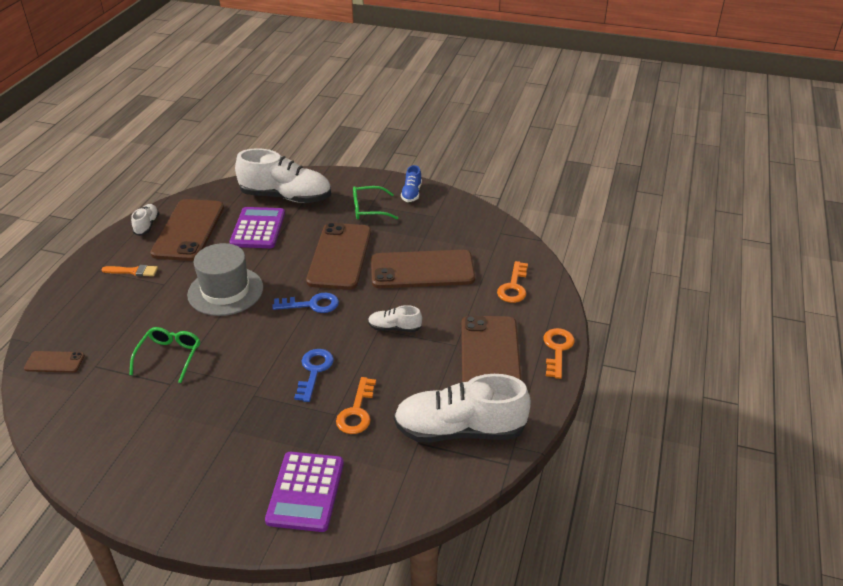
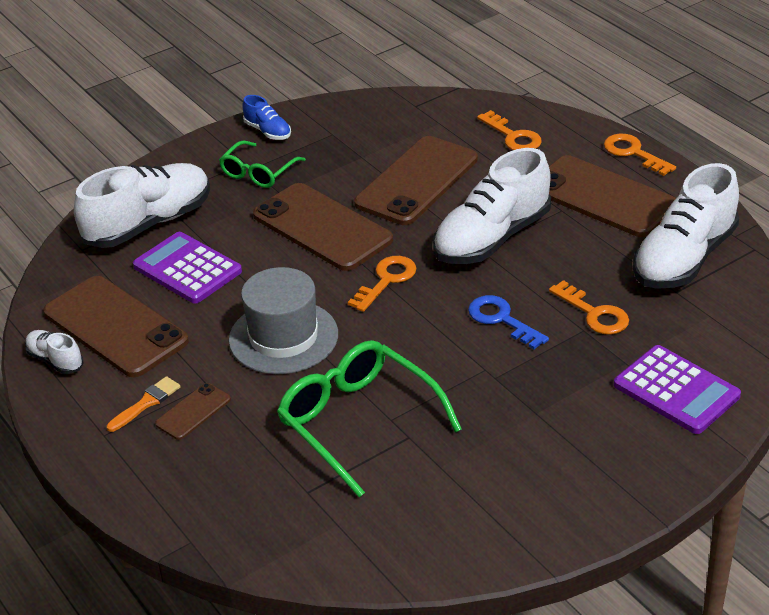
camera: 50 degrees left, 0 degrees up
brown phone [24,351,85,373] -> brown phone moved to [155,383,231,440]
green glasses [129,327,200,383] -> green glasses [277,340,462,497], size x1.71
blue key [272,293,339,313] -> orange key [348,256,417,312]
white shoe [368,305,422,332] -> white shoe [433,148,551,264], size x2.15

